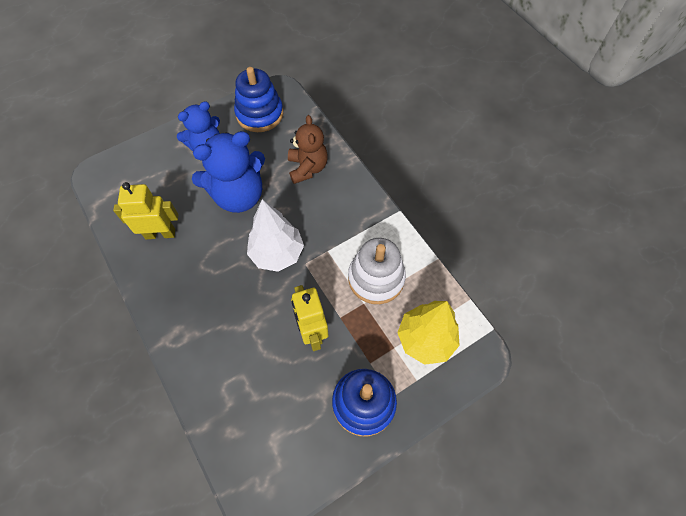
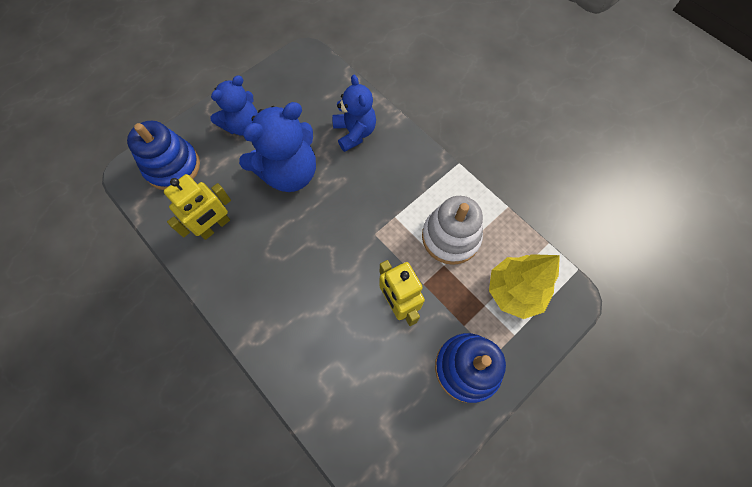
camera: 10 degrees left, 5 degrees up
yellow robot [113,182,178,239] -> yellow robot turned 150 degrees clockwise [164,174,231,240]
blue stacking toy [234,67,283,132] -> blue stacking toy moved to [127,121,200,190]
white tree [247,199,304,272] -> none
brown teddy bear [288,115,328,184] -> blue teddy bear [332,75,376,152]

